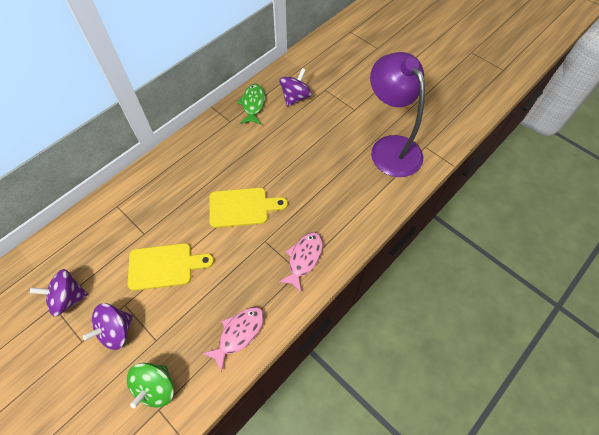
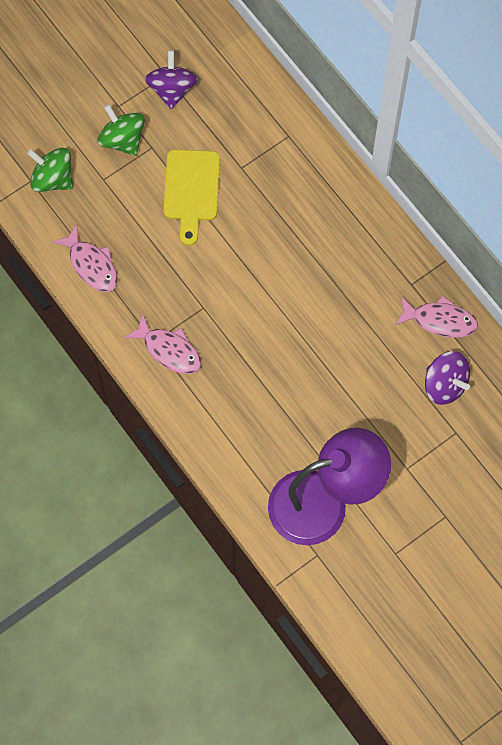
camera: 100 degrees right, 10 degrees up
purple spinning top [83,303,133,350] -> green spinning top [98,104,145,156]
yellow cutting board [209,188,288,228] -> none
green fish [237,84,265,124] -> pink fish [395,296,478,338]

